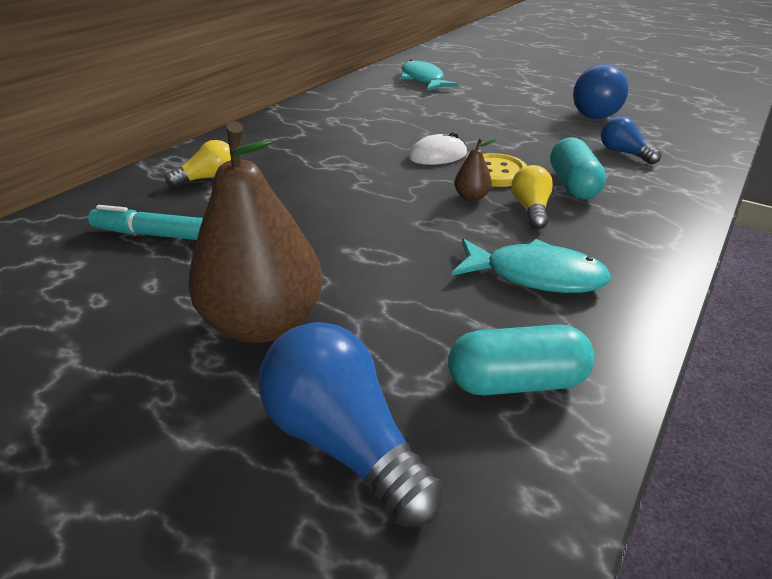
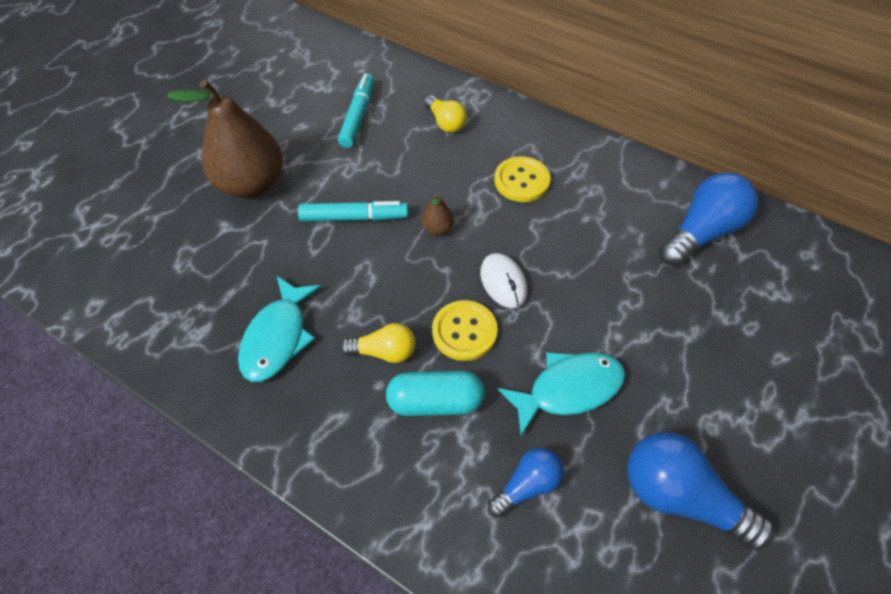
camera: 90 degrees right, 20 degrees up
blue light bulb [258,322,444,527] -> blue light bulb moved to [659,173,758,267]
turquoise fish [401,59,459,91] -> turquoise fish moved to [497,352,625,436]
turquoise capsule [448,324,594,395] -> none
brown pear [454,138,498,201] -> brown pear moved to [421,193,454,236]
none -> turquoise marker [298,201,408,222]
none -> yellow button [494,156,551,202]

